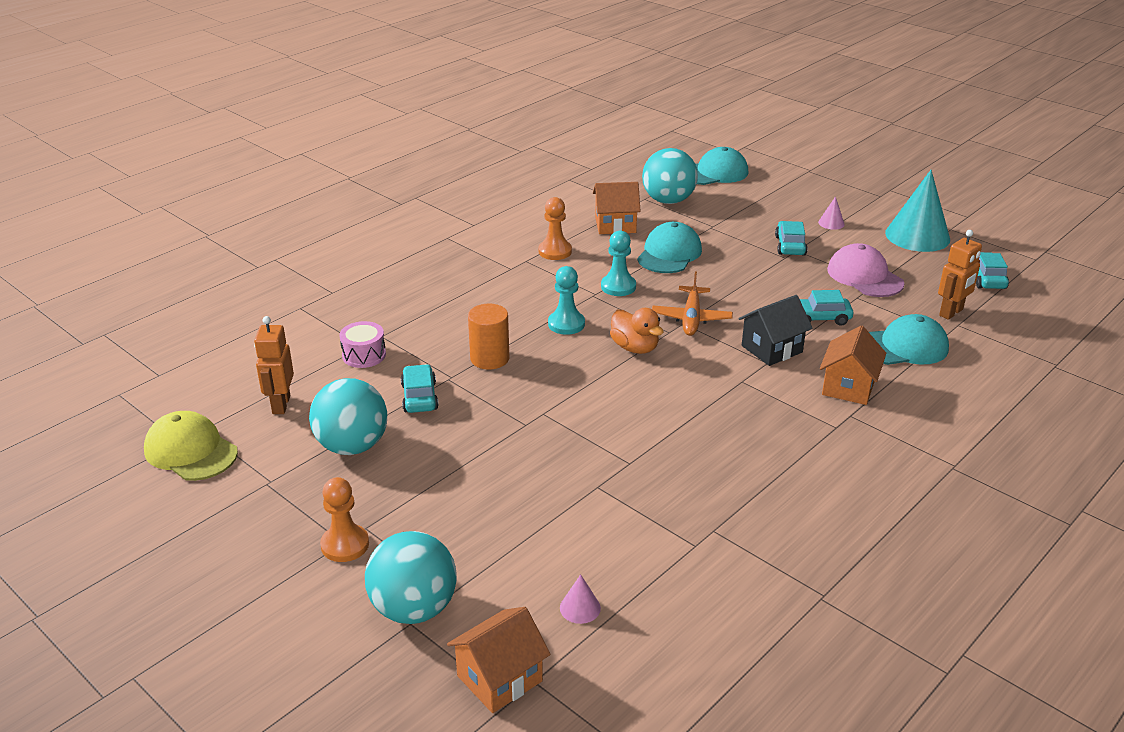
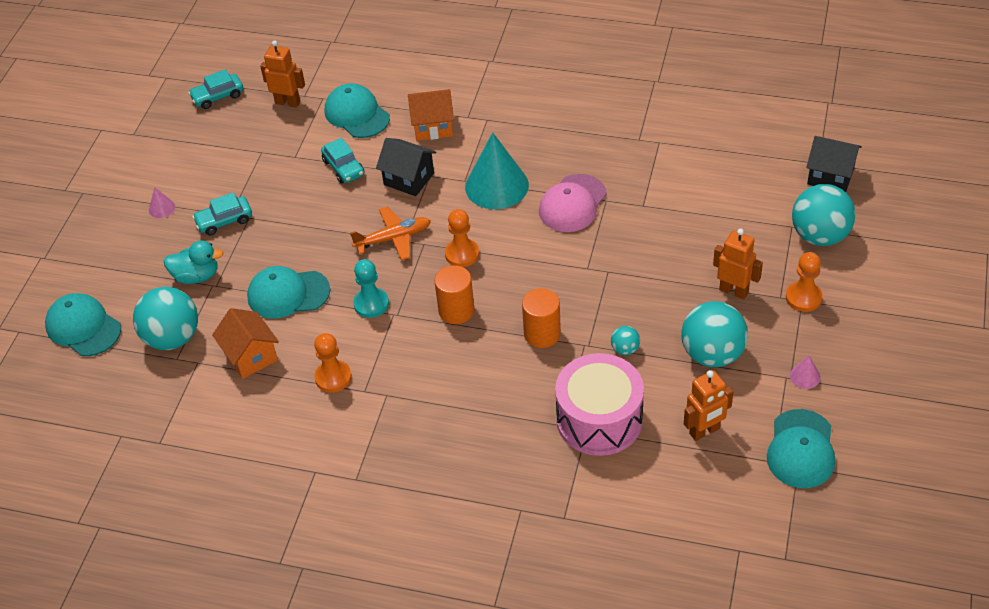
camera: 115 degrees left, 15 degrees up
yellow cap [144,411,238,481] -> turquoise cap [767,409,835,488]
pink drum [339,321,386,368] -> pink drum [555,353,644,456], size x2.01
turquoise car [401,364,439,413] -> turquoise ball [611,326,640,355]
orange house [447,607,551,713] -> black house [806,136,862,192]
turquoise pawn [548,266,585,335] -> orange cylinder [434,265,475,324]
pink cone [560,574,601,624] -> pink cone moved to [790,356,821,389]
orange duck [610,308,664,354] -> orange pawn [445,209,479,267]
pink cap [827,243,904,297] -> pink cap moved to [539,174,607,232]
turquoise cone [885,170,950,252] -> turquoise cone moved to [465,132,529,209]
none -> turquoise duck [164,240,223,284]
none -> orange robot [713,228,763,300]

